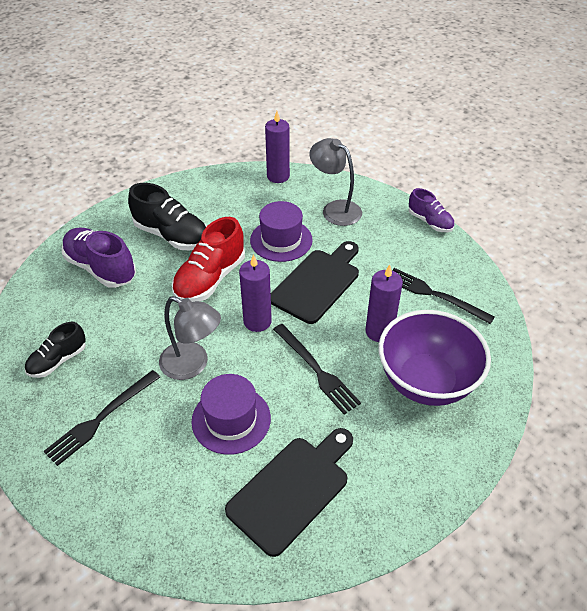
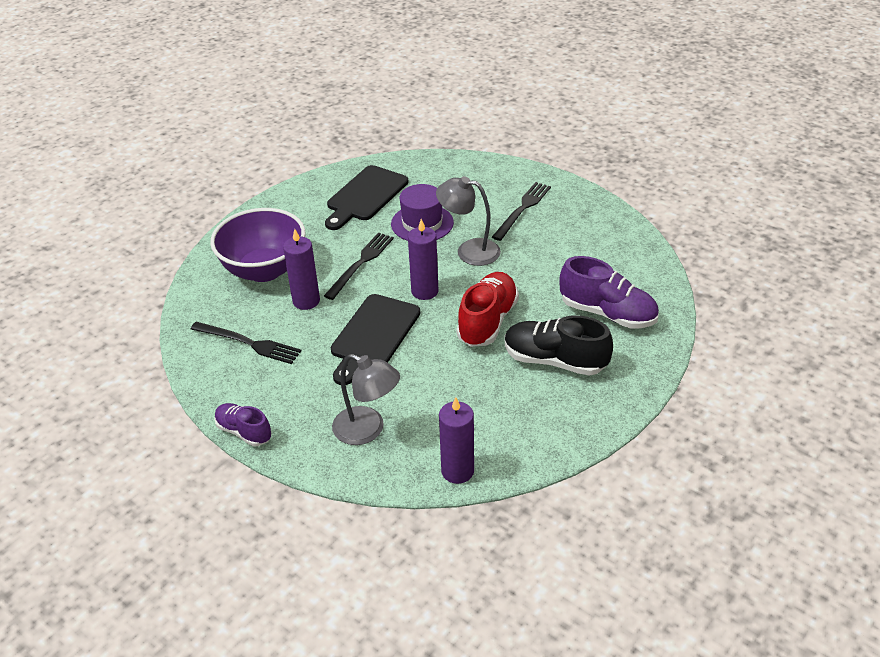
camera: 170 degrees right, 5 degrees down
black shoe [25,322,86,378] -> none
purple hat [250,201,313,262] -> none
black fork [273,324,361,414] -> black fork turned 75 degrees clockwise [324,232,394,300]

